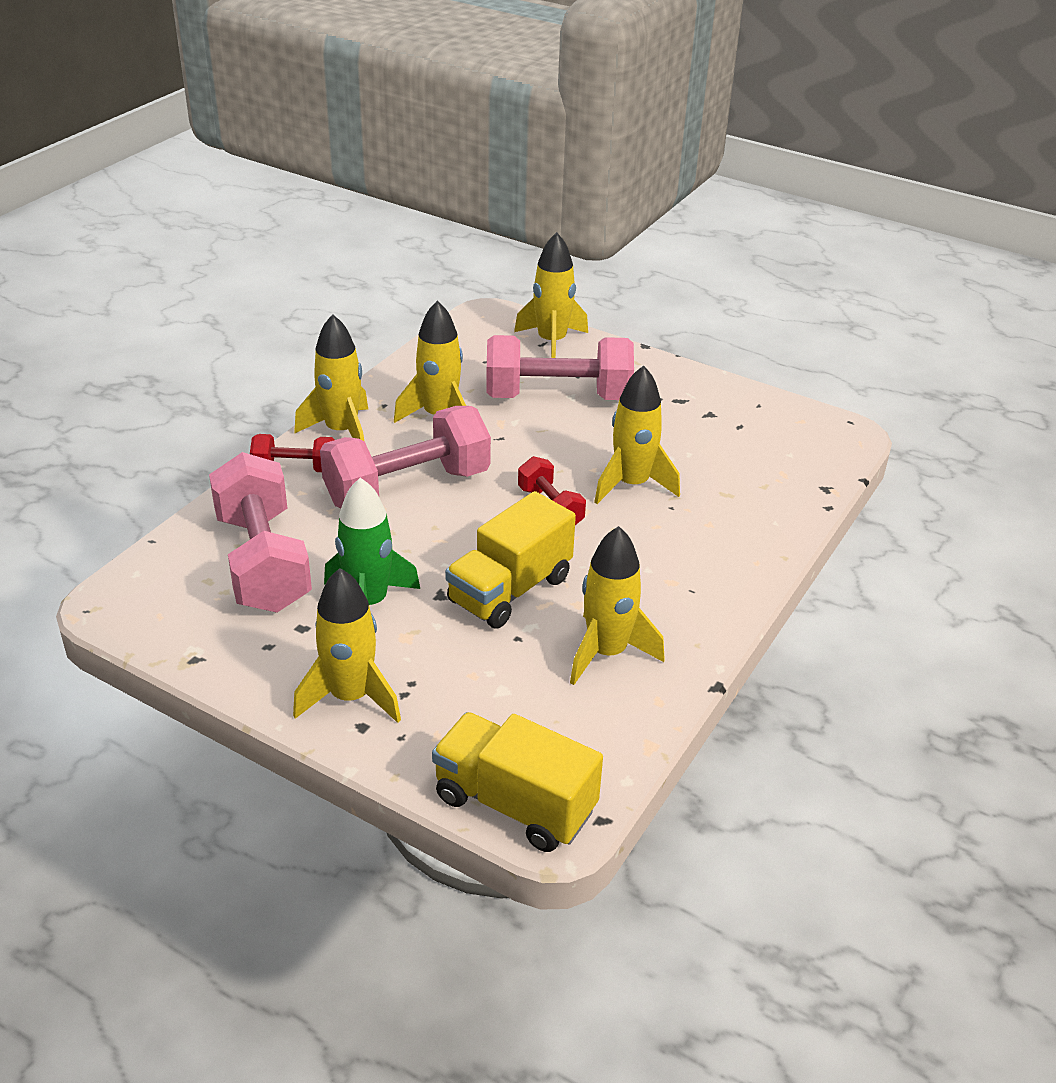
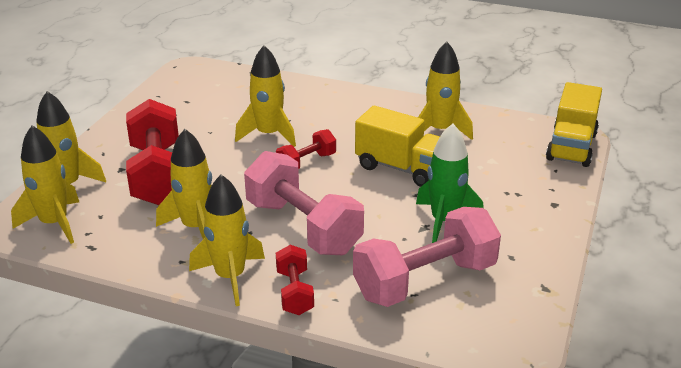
camera: 100 degrees left, 5 degrees down
yellow rocket [293,568,401,723] -> yellow rocket moved to [11,125,79,244]
pink dumbbell [486,335,634,400] -> red dumbbell [126,99,179,205]

